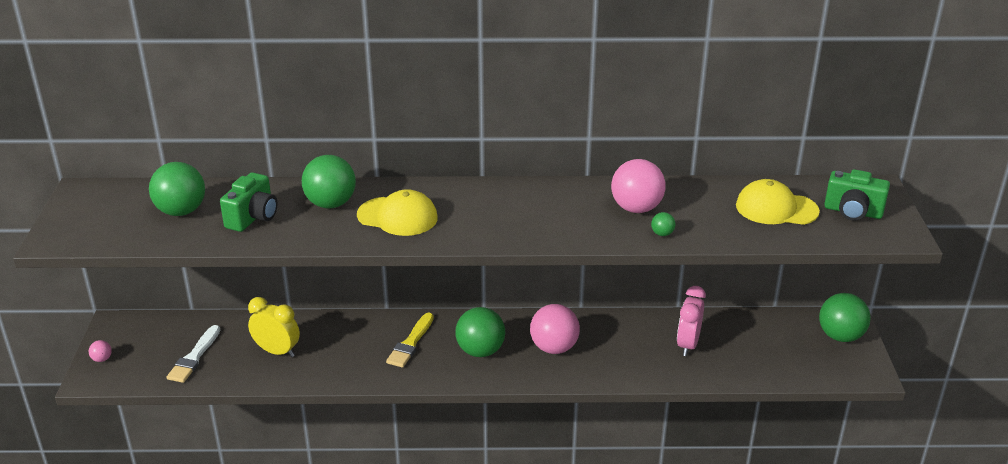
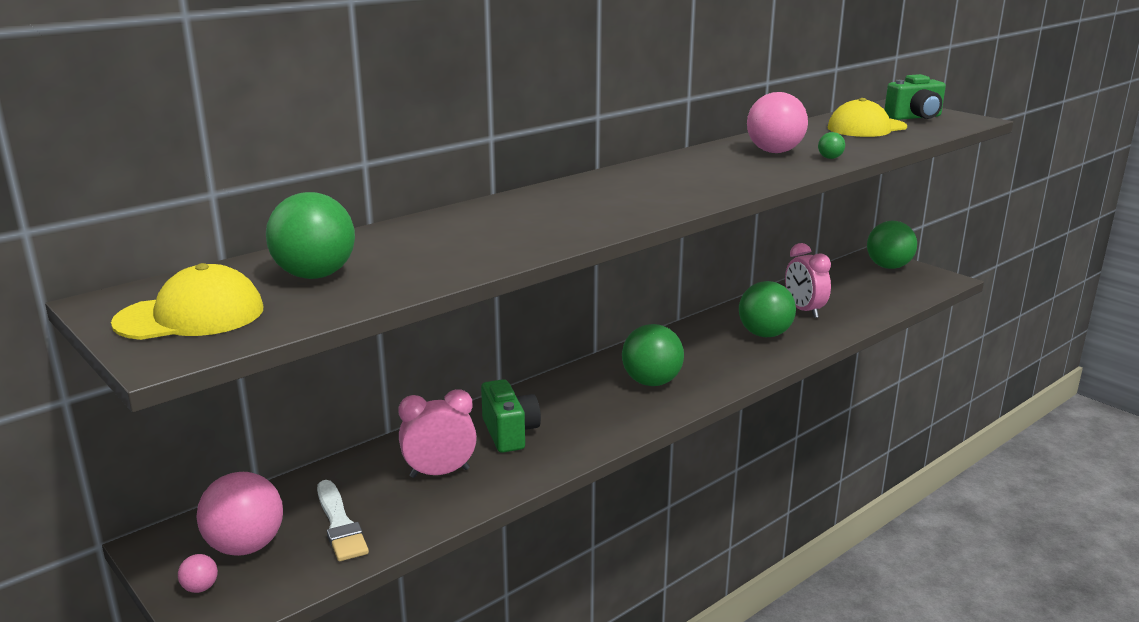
camera: 40 degrees left, 10 degrees down
green camera [220,172,278,232] -> green camera moved to [481,379,541,453]
yellow clock [248,297,300,357] -> pink clock [398,389,477,478]
green ball [302,155,356,209] -> green ball moved to [739,281,796,337]
yellow cap [357,189,438,236] -> yellow cap moved to [111,263,263,340]
yellow brush [386,313,434,368] -> none
pink ball [530,304,580,354] -> pink ball moved to [196,472,283,556]

